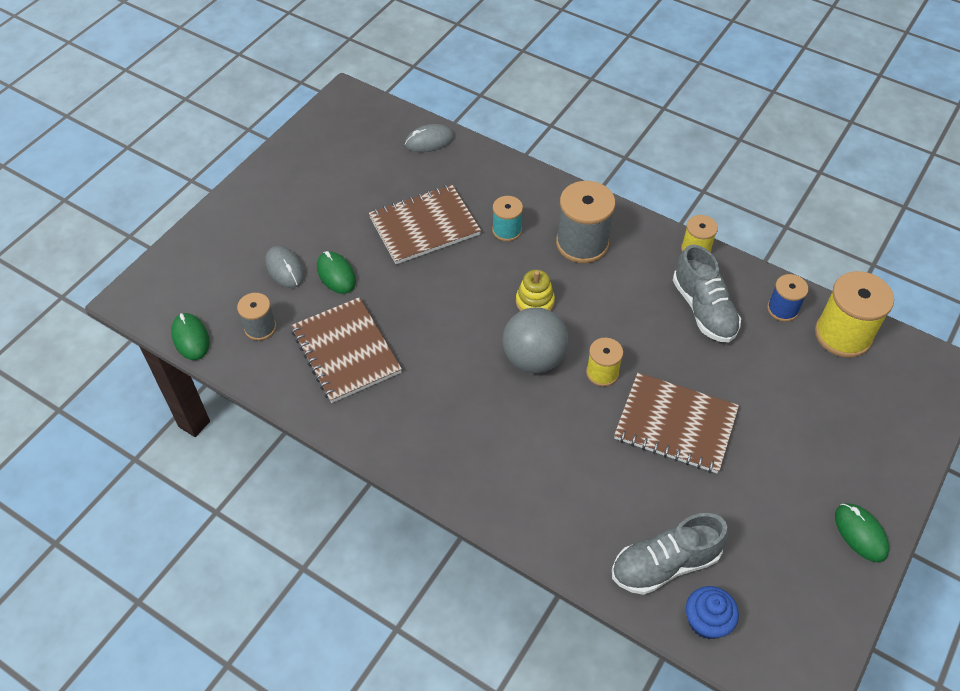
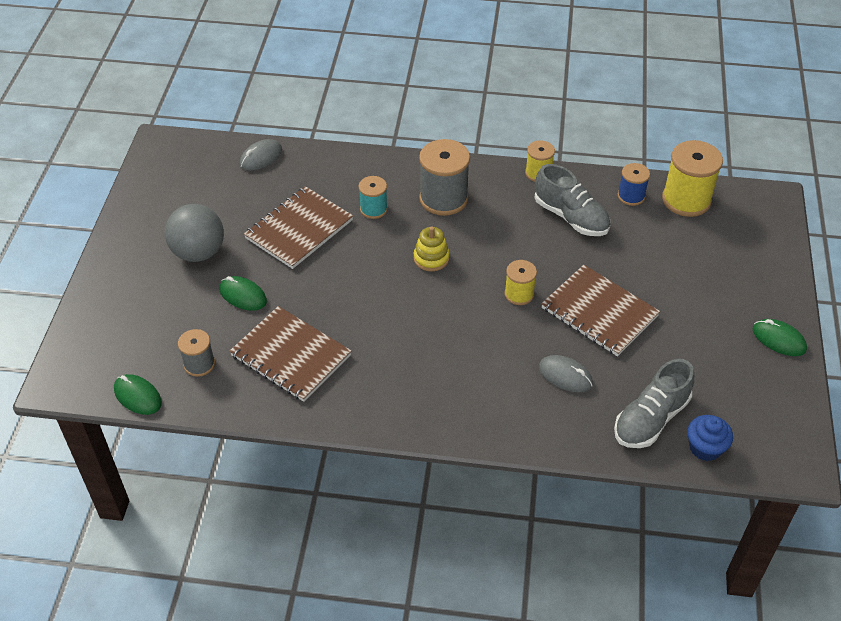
camera: 25 degrees left, 5 degrees down
grey mouse [265,246,304,288] -> grey mouse moved to [539,355,593,392]
grey ball [503,307,569,373] -> grey ball moved to [165,204,224,262]
brown notebook [614,373,739,474] -> brown notebook turned 45 degrees clockwise [541,265,660,357]

